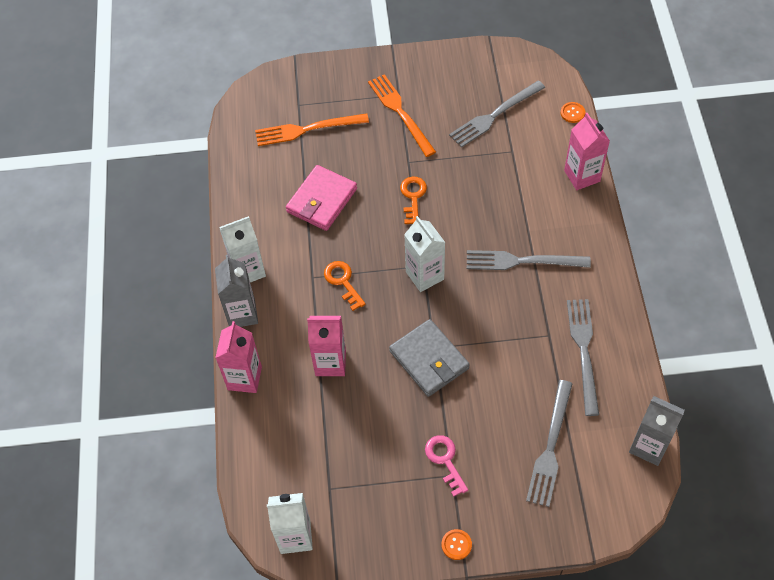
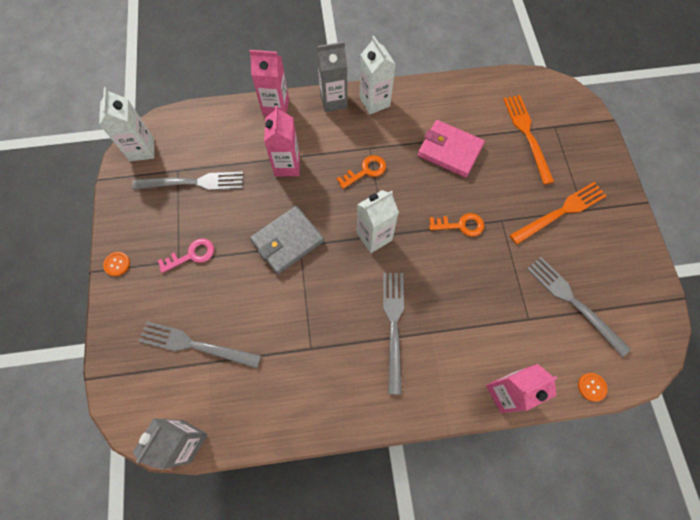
camera: 85 degrees right, 10 degrees up
grey fork [567,299,599,416] -> grey fork moved to [132,172,243,190]

